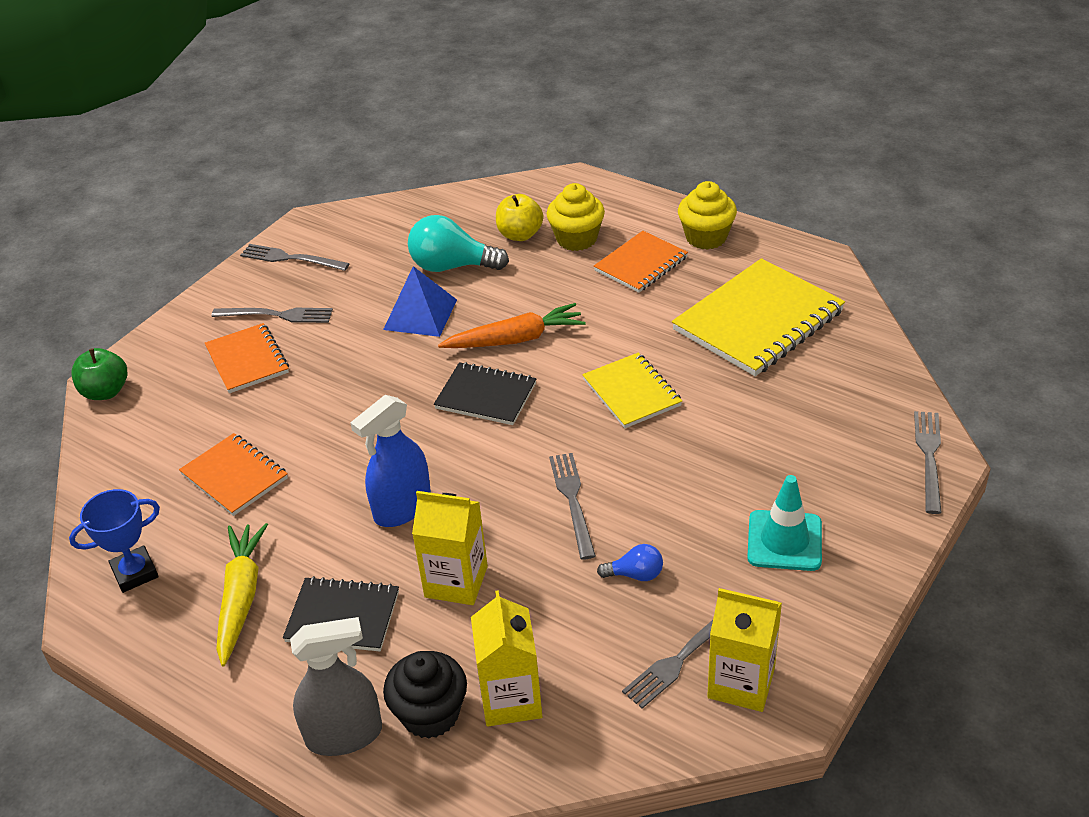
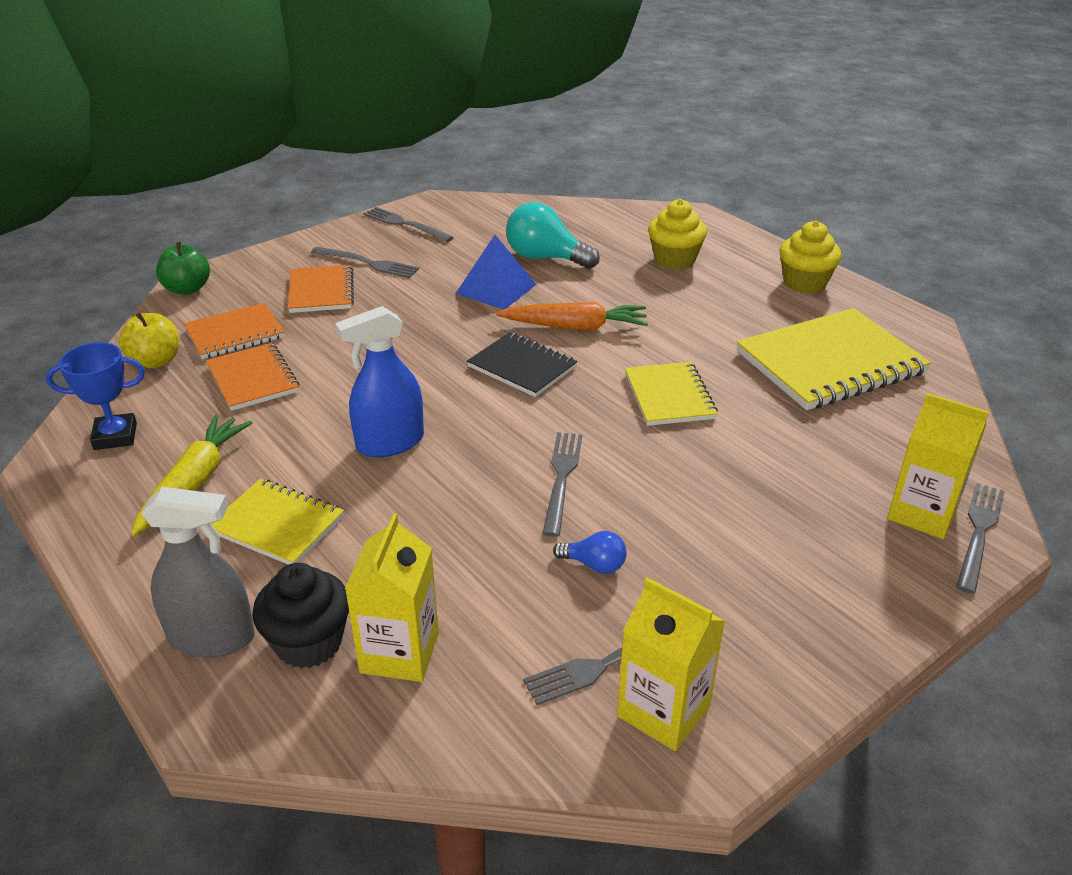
camera: 15 degrees right, 5 degrees down
black notebook [283,576,399,651] -> yellow notebook [211,479,344,565]
yellow carton [412,491,488,605] -> yellow carton moved to [887,393,989,539]
yellow apple [496,194,543,241] -> yellow apple moved to [119,312,179,368]
orange notebook [594,231,688,293] -> orange notebook moved to [184,303,285,359]
turquoise traffic cone [747,475,822,571] -> none

